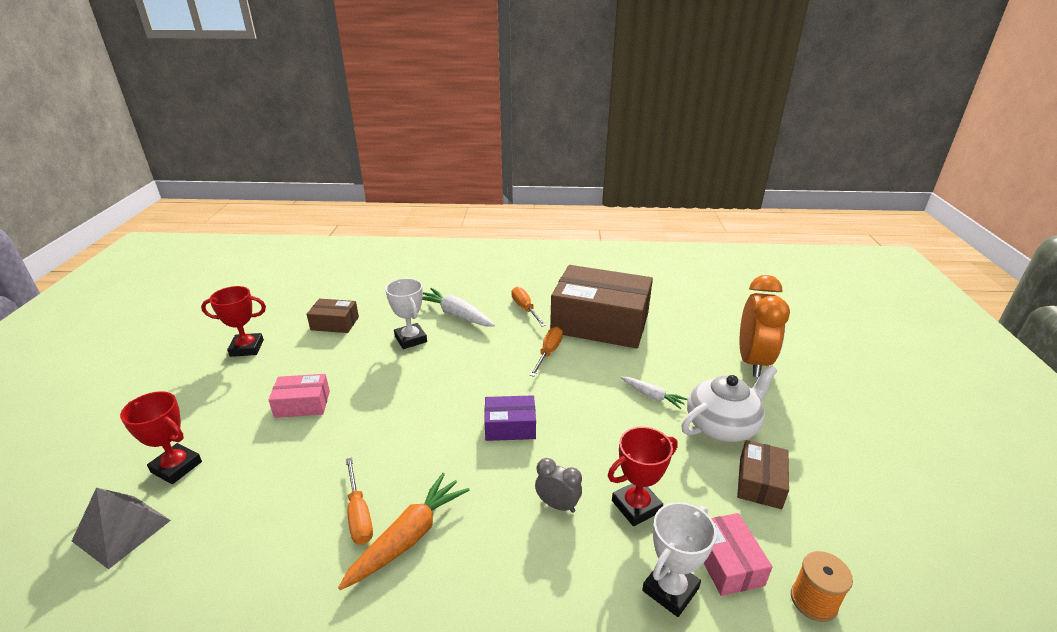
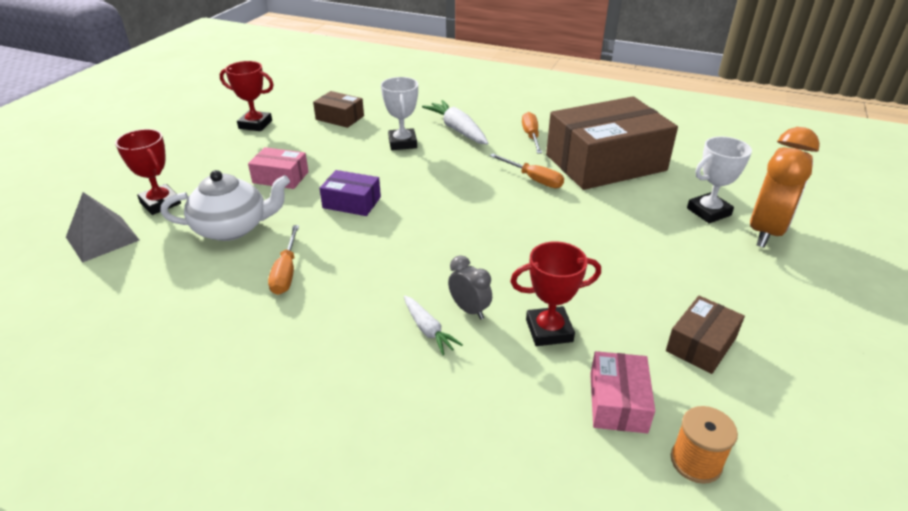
camera: 20 degrees right, 5 degrees up
orange carrot [338,473,470,590] -> none
purple box [484,395,536,441] -> purple box moved to [319,170,381,216]
orange screwdriver [530,327,563,377] -> orange screwdriver turned 90 degrees clockwise [490,154,564,188]
brown box [550,265,653,349] -> brown box turned 60 degrees counterclockwise [546,96,678,190]
white carrot [621,377,688,409] -> white carrot moved to [404,295,463,355]
white trophy [642,502,717,617] -> white trophy moved to [687,136,752,223]
white teapot [681,365,777,442] -> white teapot moved to [160,170,290,241]

